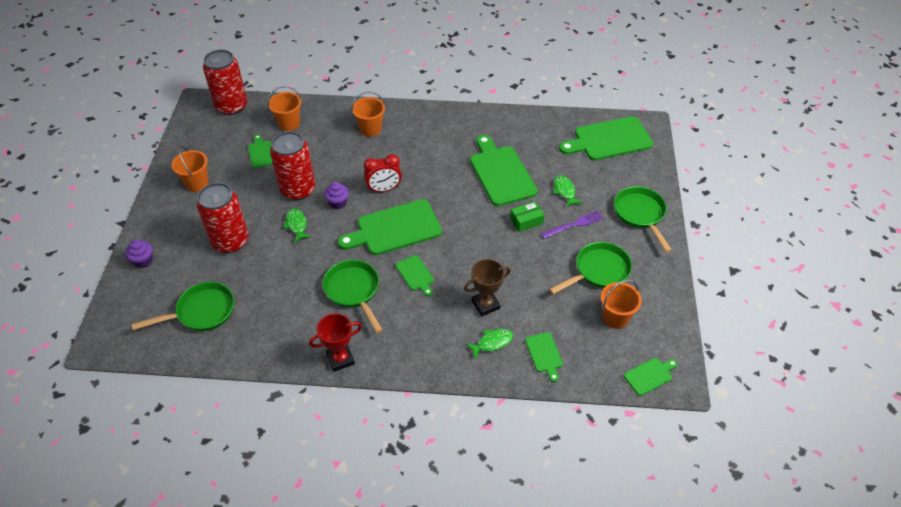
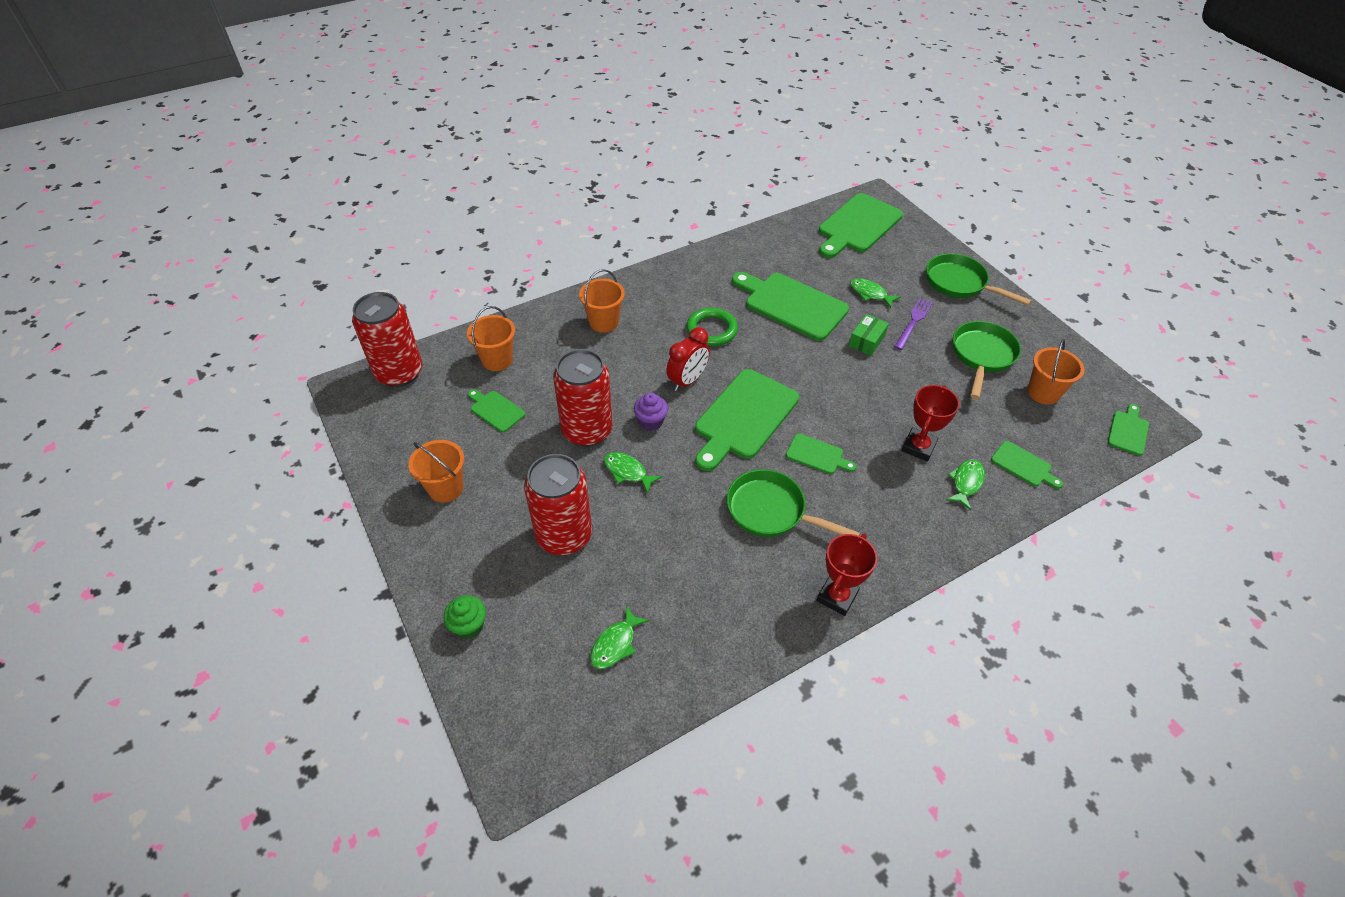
camera: 35 degrees left, 0 degrees up
purple cupcake [125,240,153,268] -> green cupcake [443,595,486,639]
green pan [131,282,234,331] -> green fish [590,606,649,669]
brown trophy [464,259,511,316] -> red trophy [902,385,959,462]
none -> green ring [686,308,738,346]

